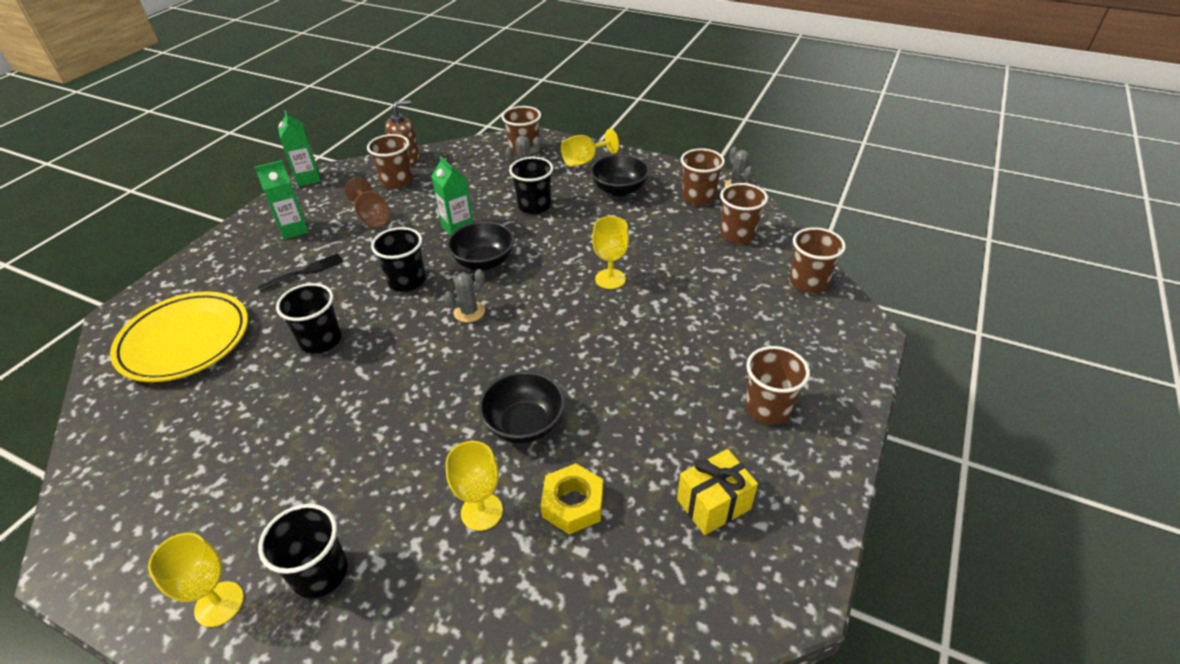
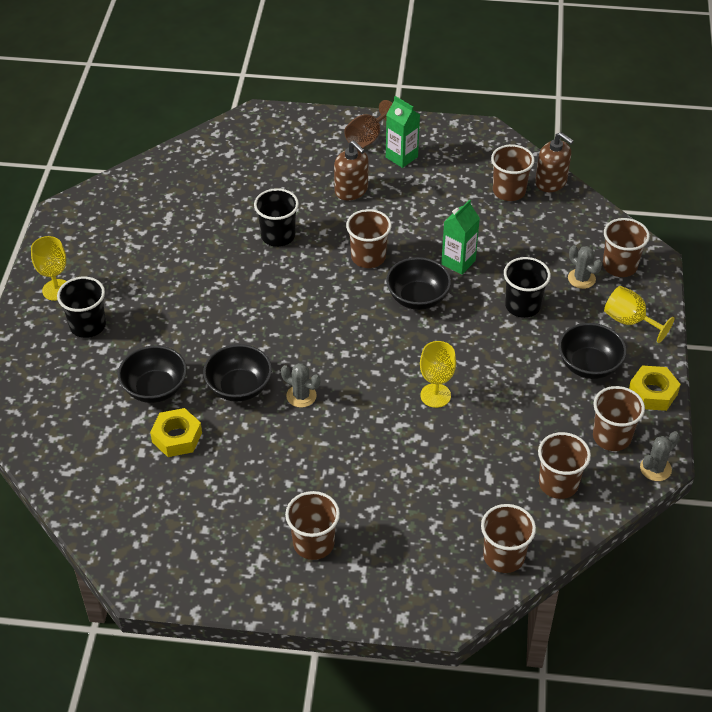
camera: 70 degrees right, 5 degrees up
yellow plate [110,291,248,382] -> none
black fork [258,253,344,292] -> brown soap dispenser [334,140,369,200]
green carton [278,110,321,186] -> none
brown goblet [345,177,391,228] -> brown goblet moved to [344,100,392,148]
black cup [371,227,426,292] -> brown cup [346,209,392,268]
grey cactus [444,269,485,323] -> grey cactus moved to [281,363,320,408]
yellow goblet [446,441,503,531] -> black bowl [118,346,187,403]
yellow gift [677,449,758,535] -> none
none -> yellow nut [629,366,681,411]

